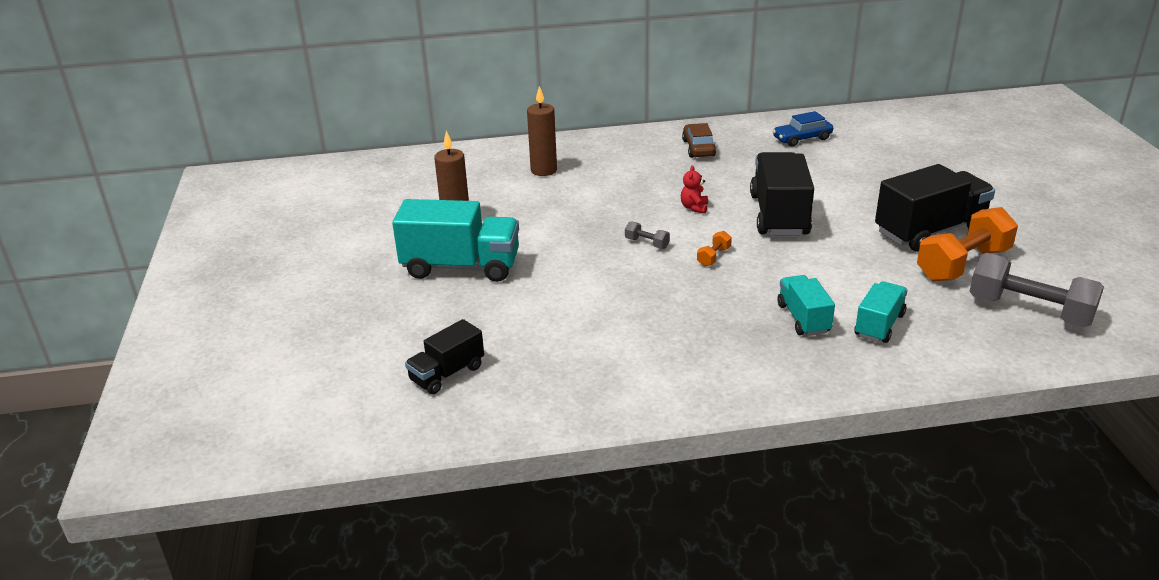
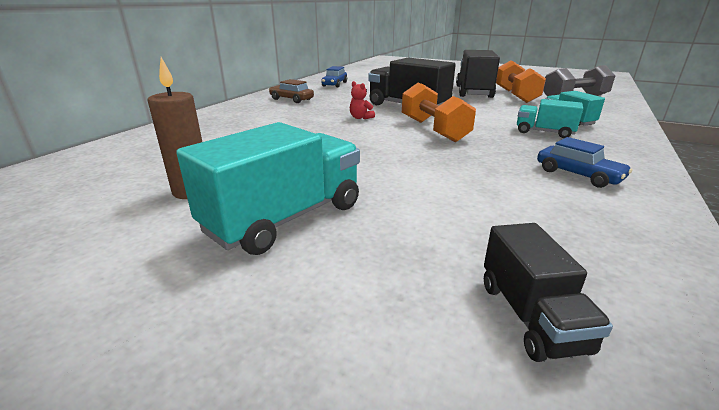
camera: 55 degrees left, 5 degrees down
brown candle [527,86,557,176] -> none
grey dumbbell [625,221,670,249] -> none
orange dumbbell [697,231,732,266] -> orange dumbbell [402,83,476,143], size x2.33
none -> blue car [537,137,632,188]

